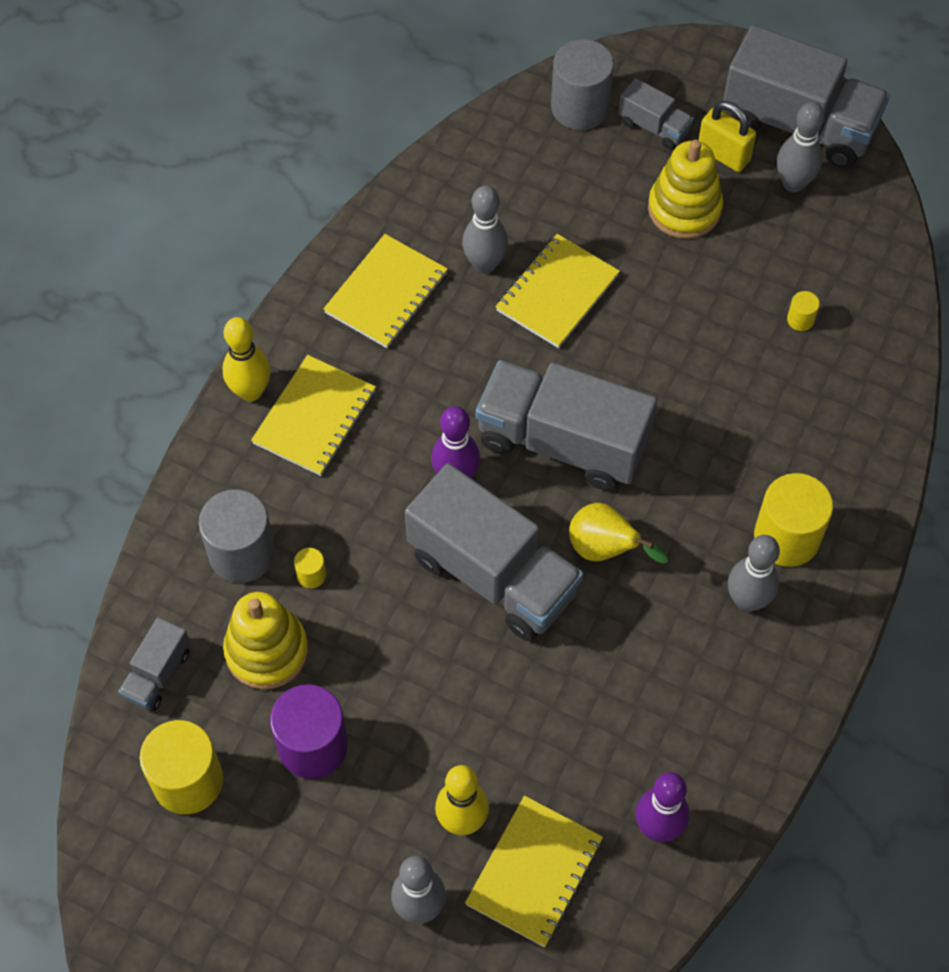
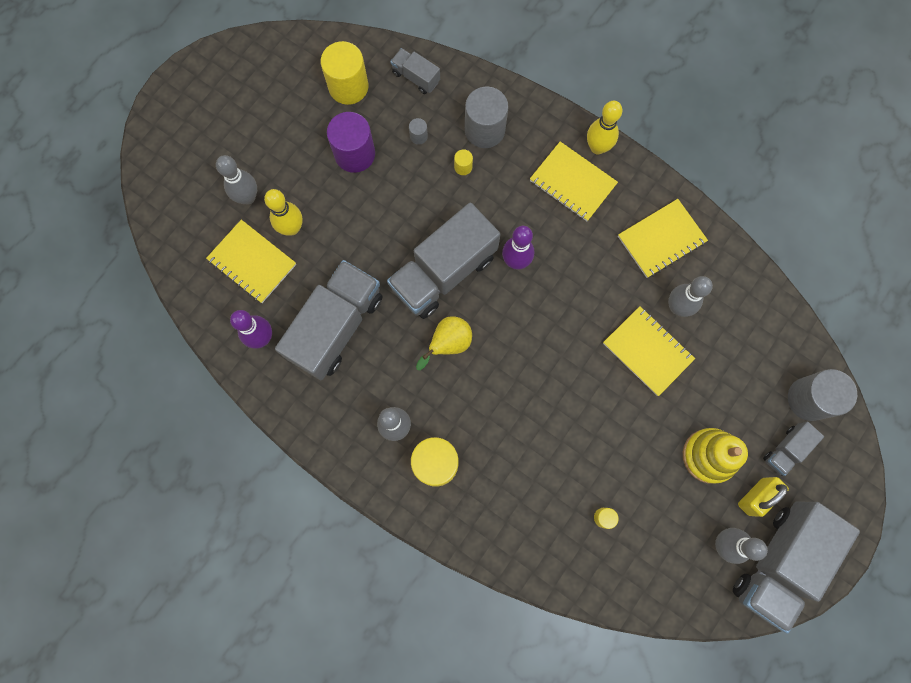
camera: 100 degrees right, 15 degrees up
yellow stacking toy [223,592,308,689] -> grey cylinder [409,118,428,145]
yellow notebook [323,234,448,348] -> yellow notebook turned 75 degrees counterclockwise [618,199,708,278]
grey truck [476,360,657,491] -> grey truck moved to [275,260,382,380]

